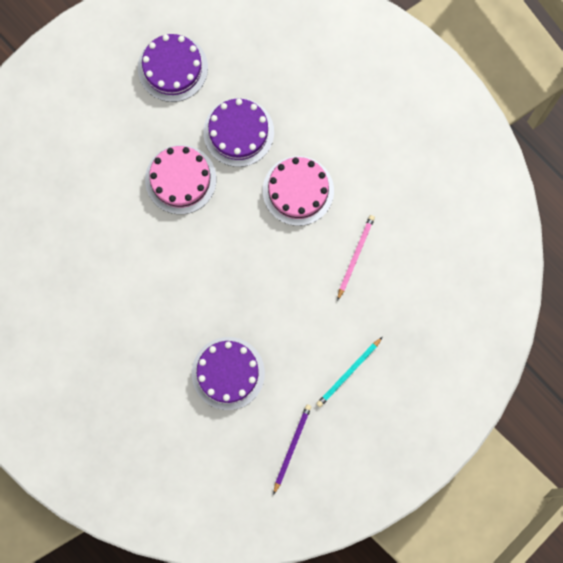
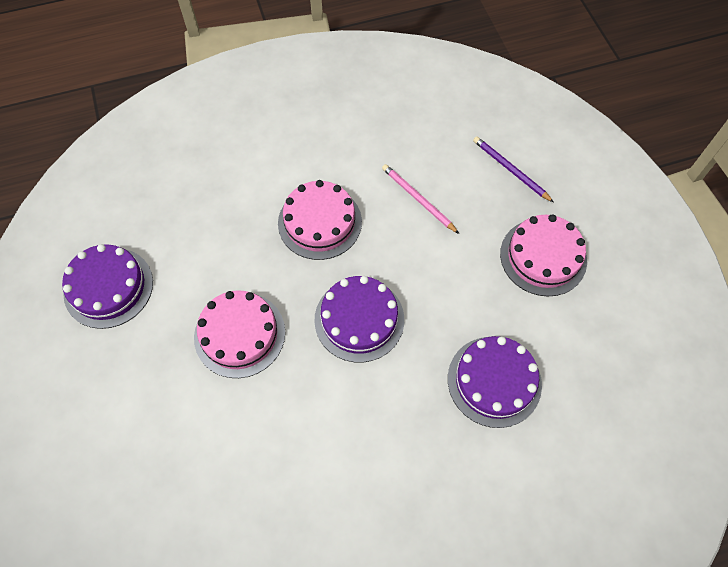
camera: 65 degrees left, 15 degrees down
purple cake [203,98,274,167] -> purple cake moved to [314,276,404,363]
purple pencil [273,404,312,495] -> purple pencil moved to [473,136,554,202]
turquoise pencil [316,337,383,407] -> pink cake [500,214,587,296]

